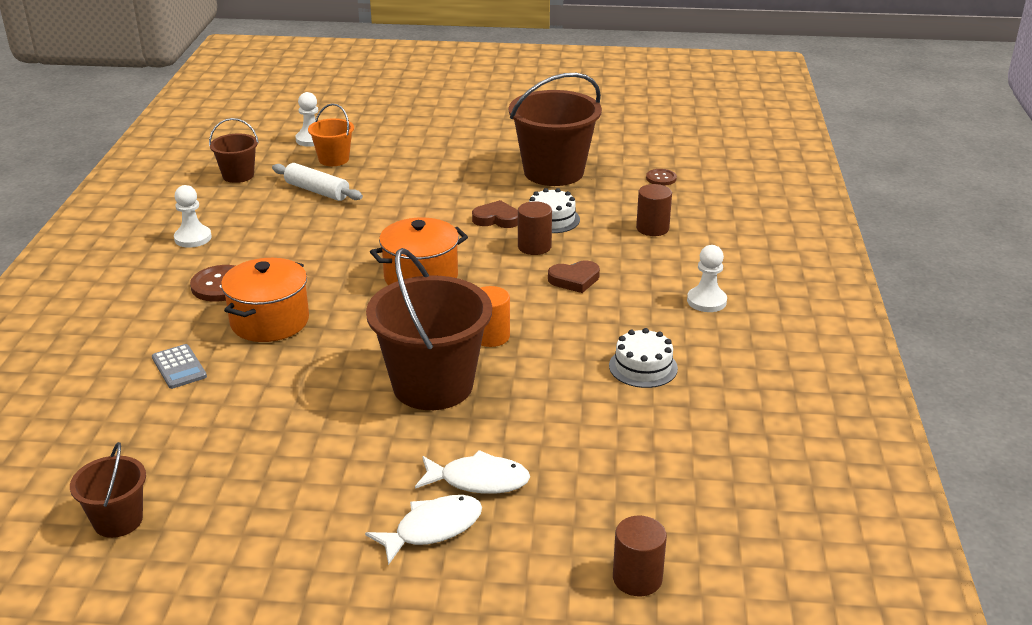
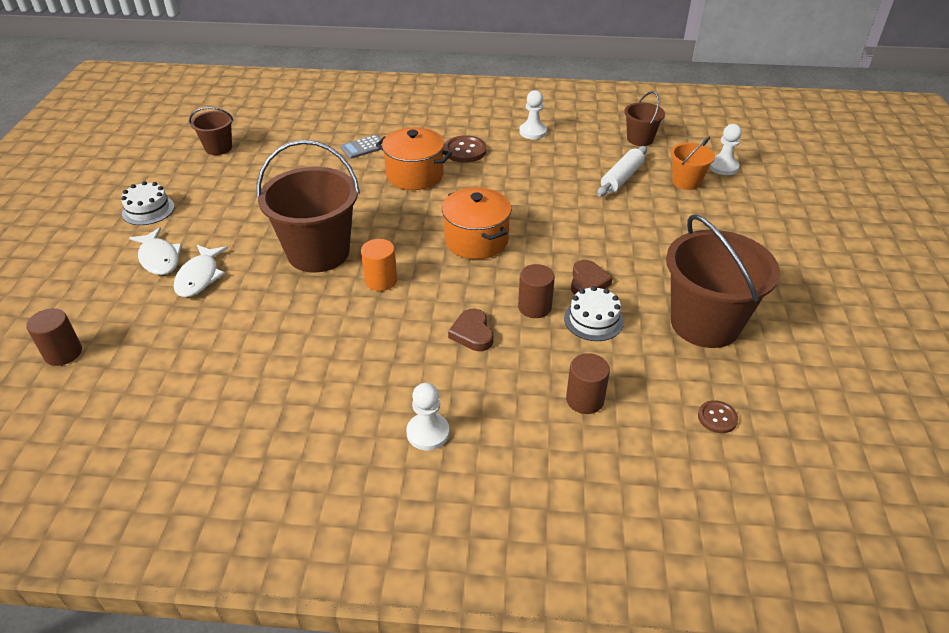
camera: 90 degrees right, 10 degrees up
white cake [609,328,678,388] -> white cake moved to [121,181,175,225]

